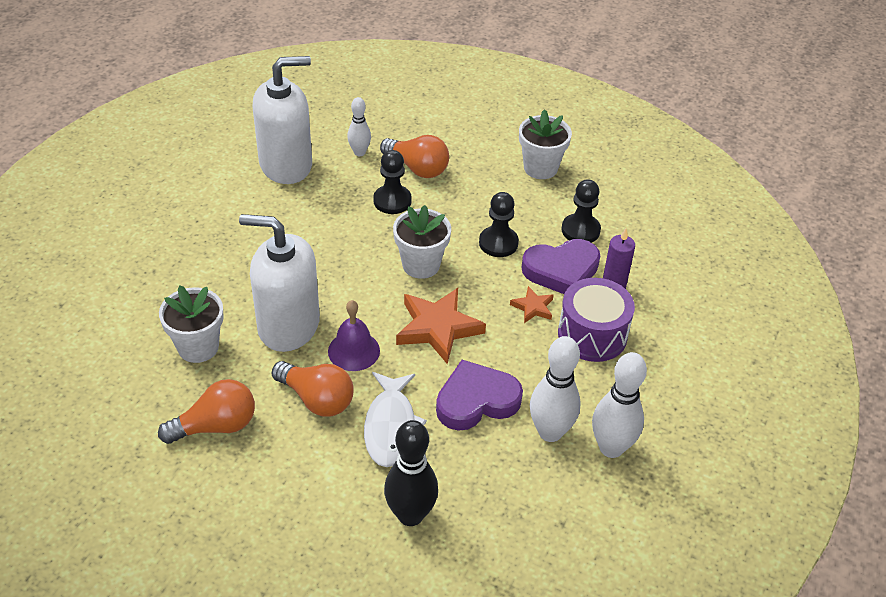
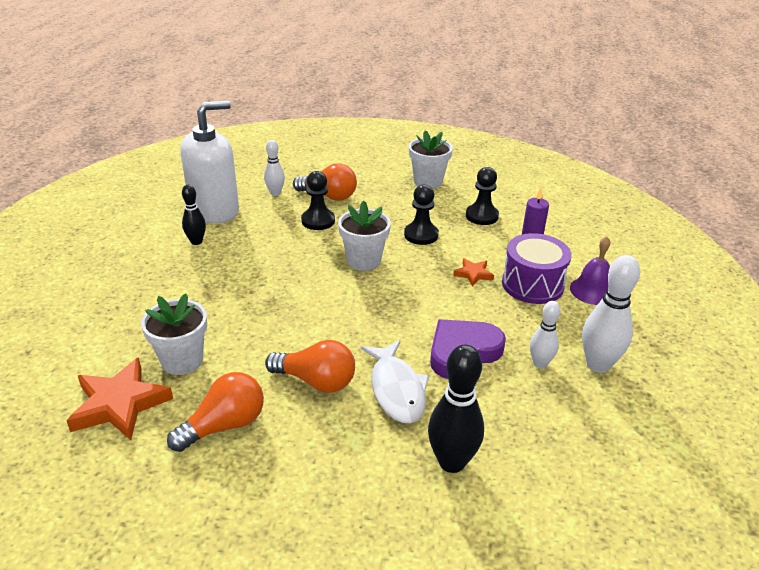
camera: 15 degrees left, 10 degrees down
white soap dispenser [239,214,320,352] -> none
purple bell [328,300,380,371] -> purple bell moved to [570,236,610,305]
orange star [396,288,486,364] -> orange star moved to [66,358,173,440]
purple heart [522,239,600,294] -> none
white bowling pin [530,336,581,442] -> white bowling pin [530,301,561,369], size x0.60
none -> black bowling pin [182,184,206,245]

